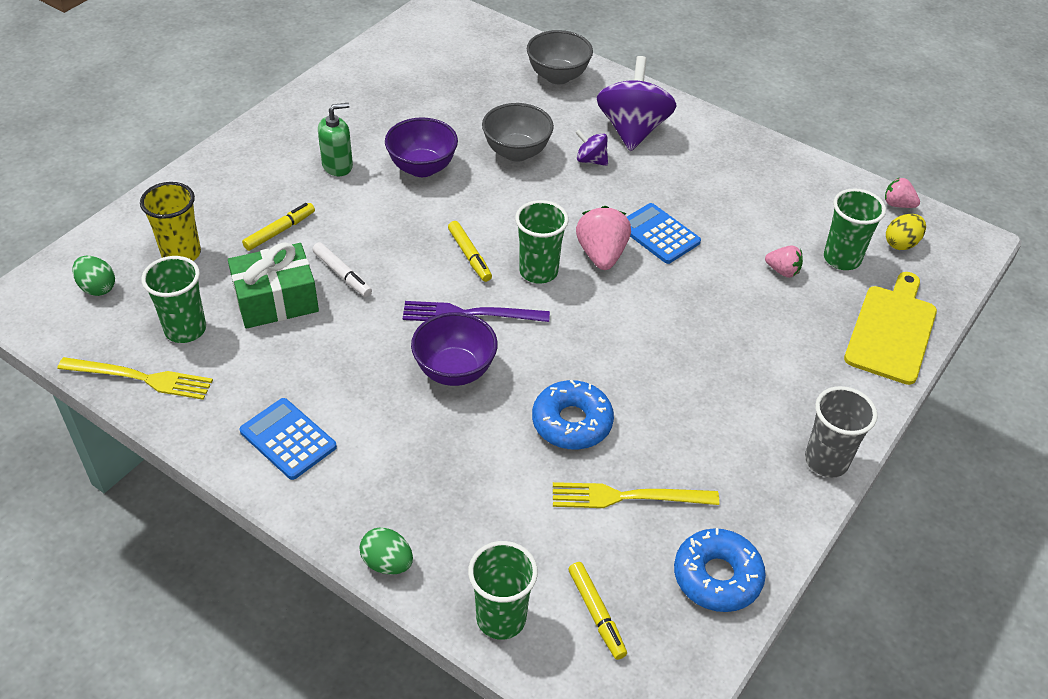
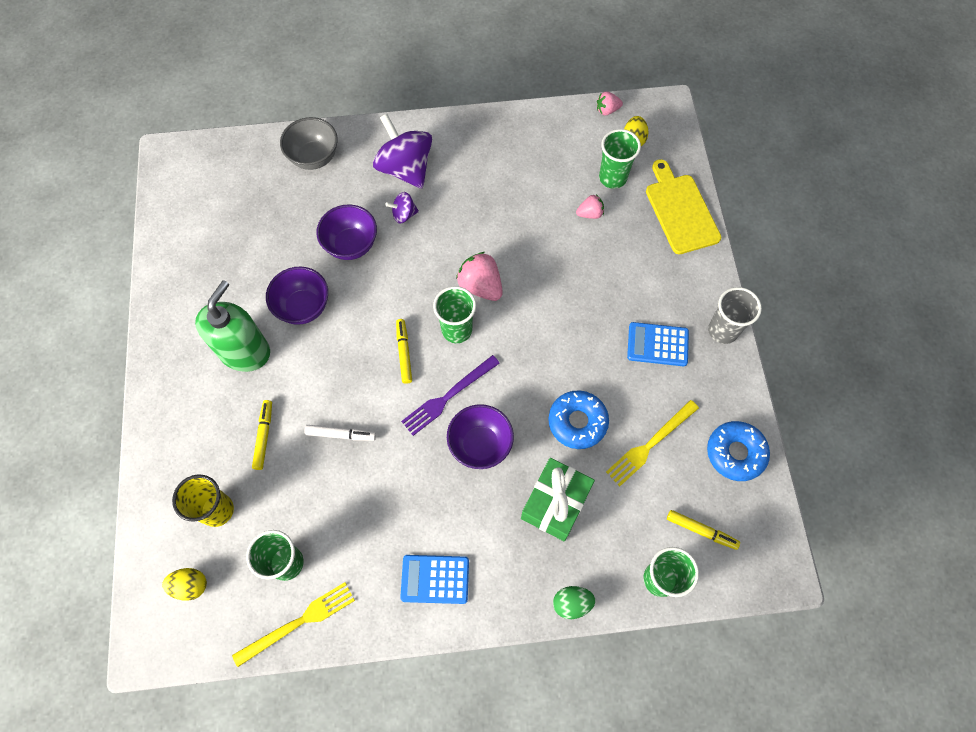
camera: 40 degrees left, 20 degrees up
green egg [72,256,115,296] -> yellow egg [162,568,207,601]
green gift [228,242,319,329] -> green gift moved to [521,458,595,541]
green soap dispenser [318,103,353,176] -> green soap dispenser [195,280,270,372], size x1.71
yellow marker [448,221,492,282] -> yellow marker turned 120 degrees counterclockwise [396,319,412,384]
grey bowl [482,103,554,162] -> purple bowl [316,204,377,260]
blue calculator [627,203,701,264] -> blue calculator moved to [627,322,689,366]

